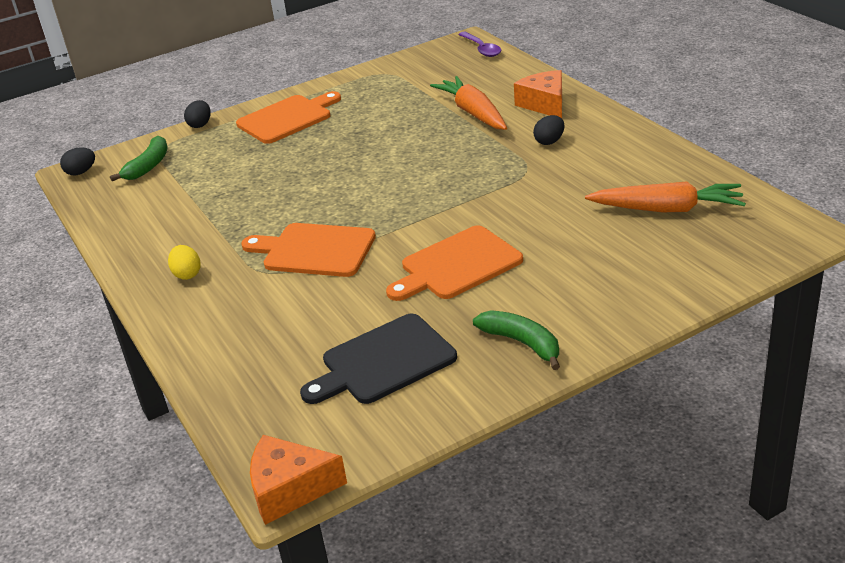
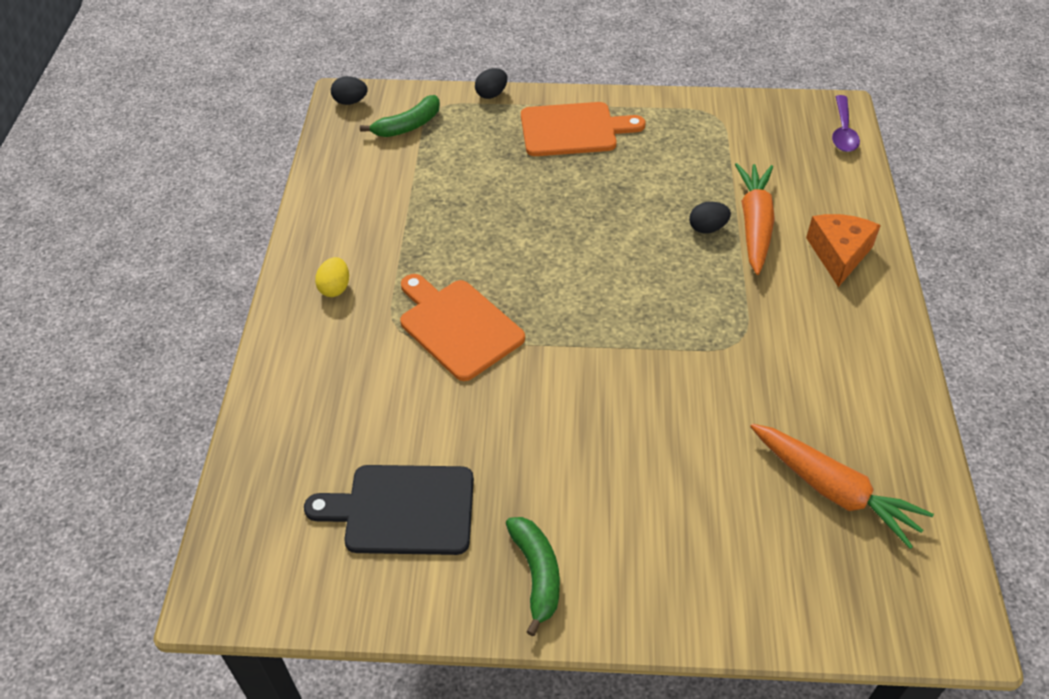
camera: 30 degrees right, 15 degrees up
orange cheese [250,435,347,525] -> none
orange cutting board [386,225,523,301] -> none
black egg [533,115,564,145] -> black egg moved to [689,202,731,233]

